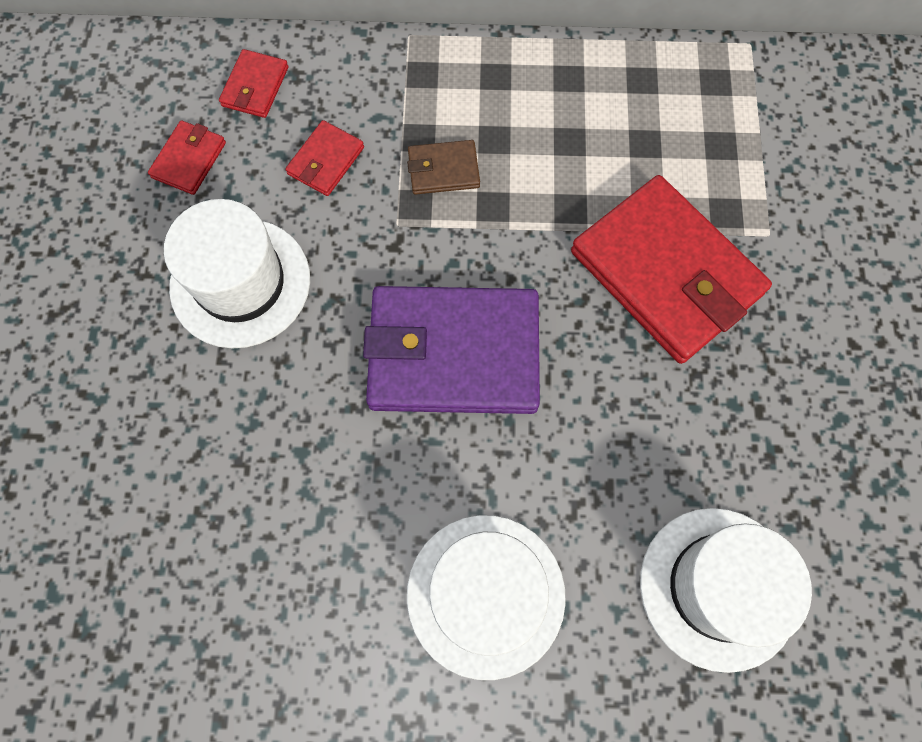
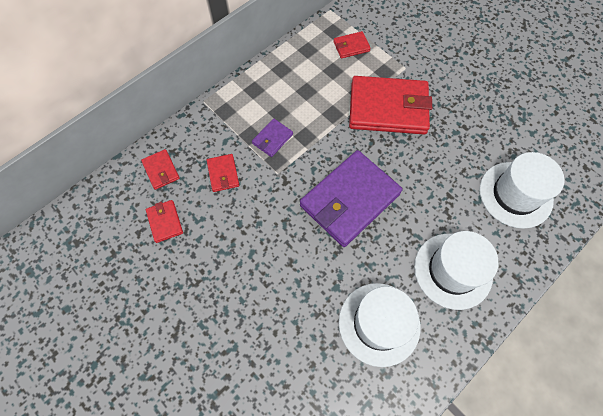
camera: 45 degrees left, 5 degrees down
white hat [164,199,310,348] -> white hat moved to [339,283,421,367]
brown wallet [407,140,480,195] -> purple wallet [252,119,293,157]
none -> red wallet [334,31,371,59]

